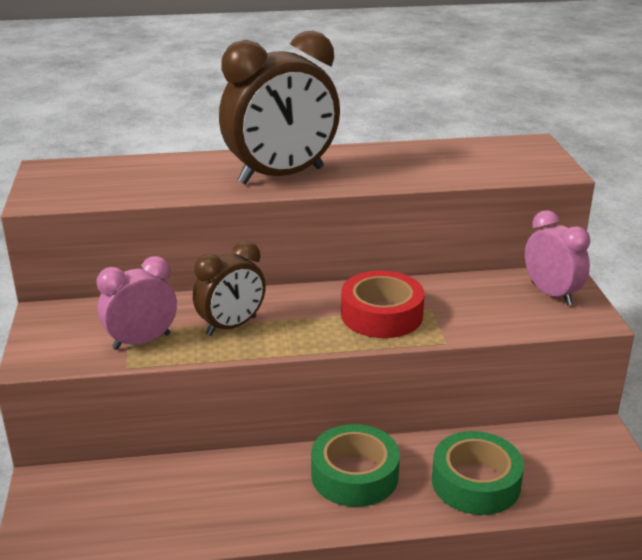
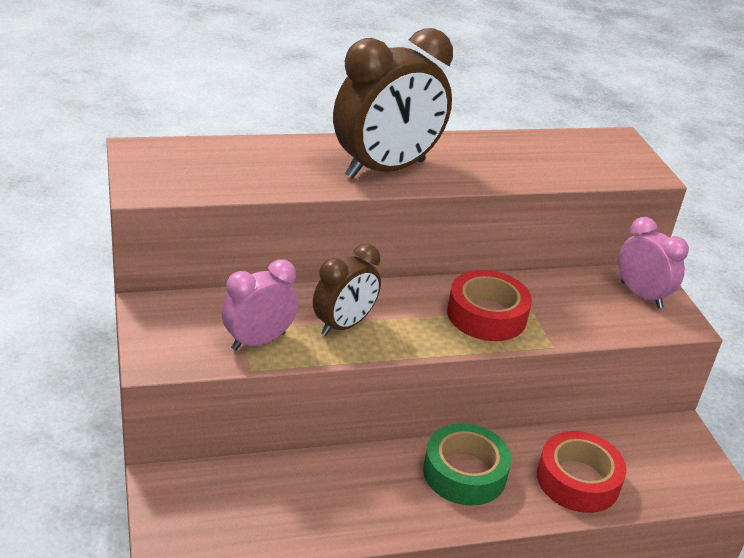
camera: 10 degrees left, 5 degrees up
green tape [432,431,524,515] -> red tape [537,431,627,513]

